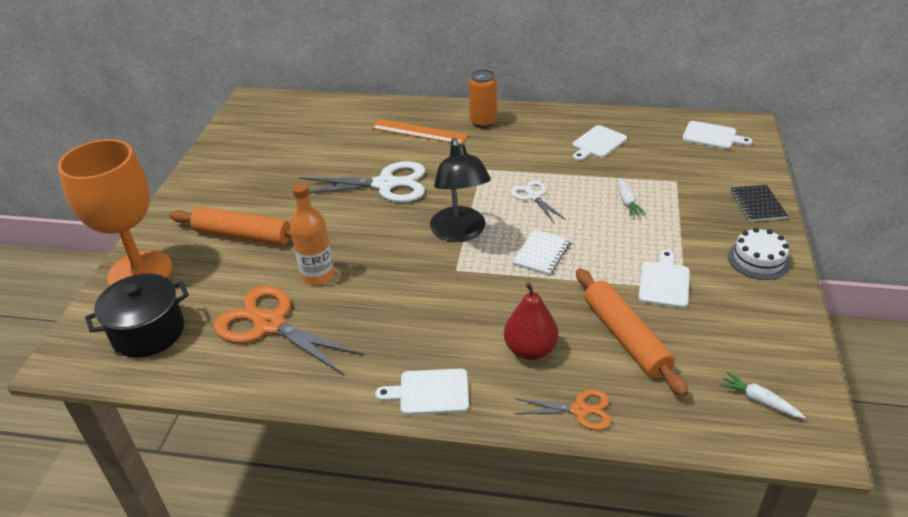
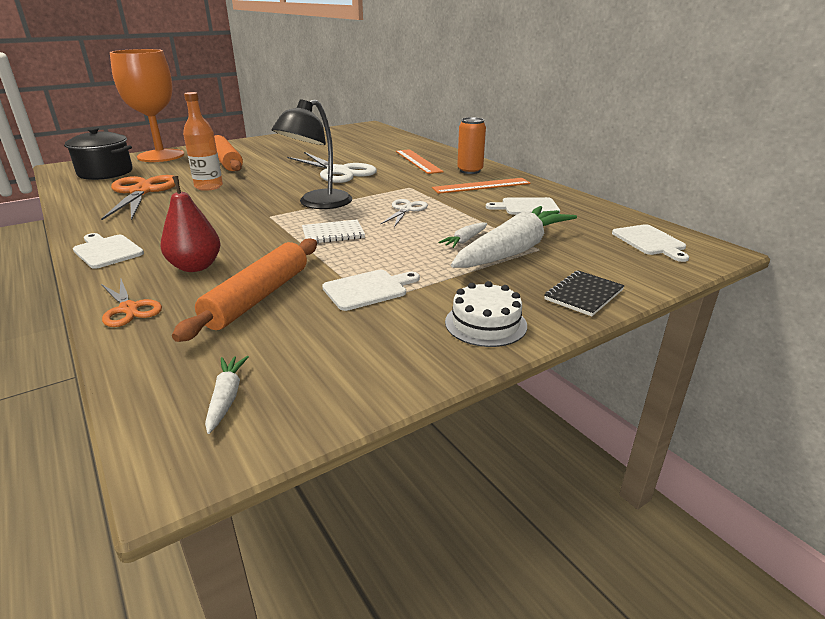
camera: 45 degrees right, 10 degrees down
none -> orange ruler [432,178,531,194]
none -> white carrot [451,206,577,268]

